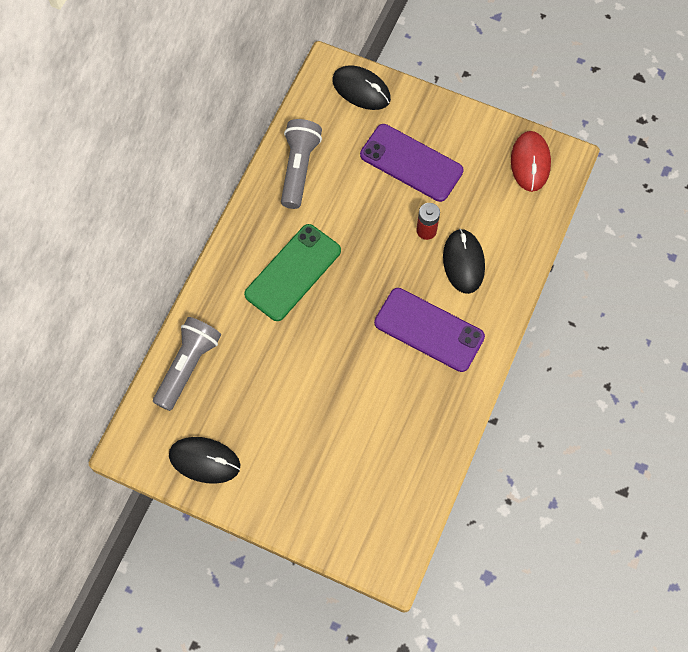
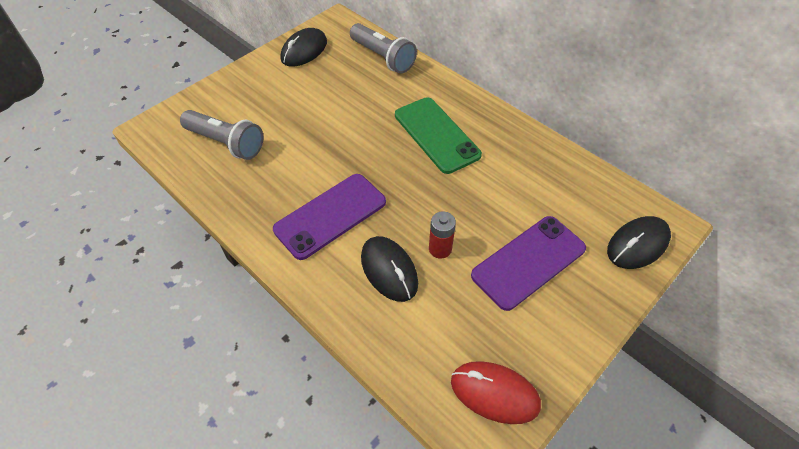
camera: 110 degrees right, 15 degrees down
grey flashlight [281,119,322,209] -> grey flashlight moved to [180,110,264,160]
black mouse [443,229,485,294] -> black mouse turned 45 degrees clockwise [361,236,418,302]

